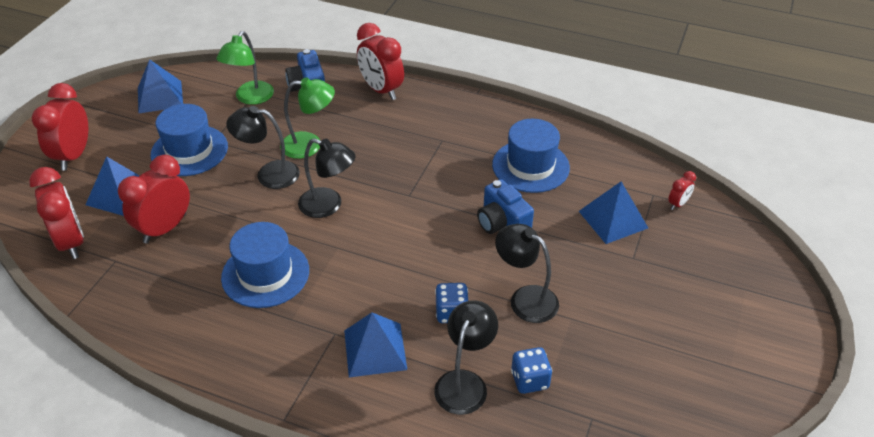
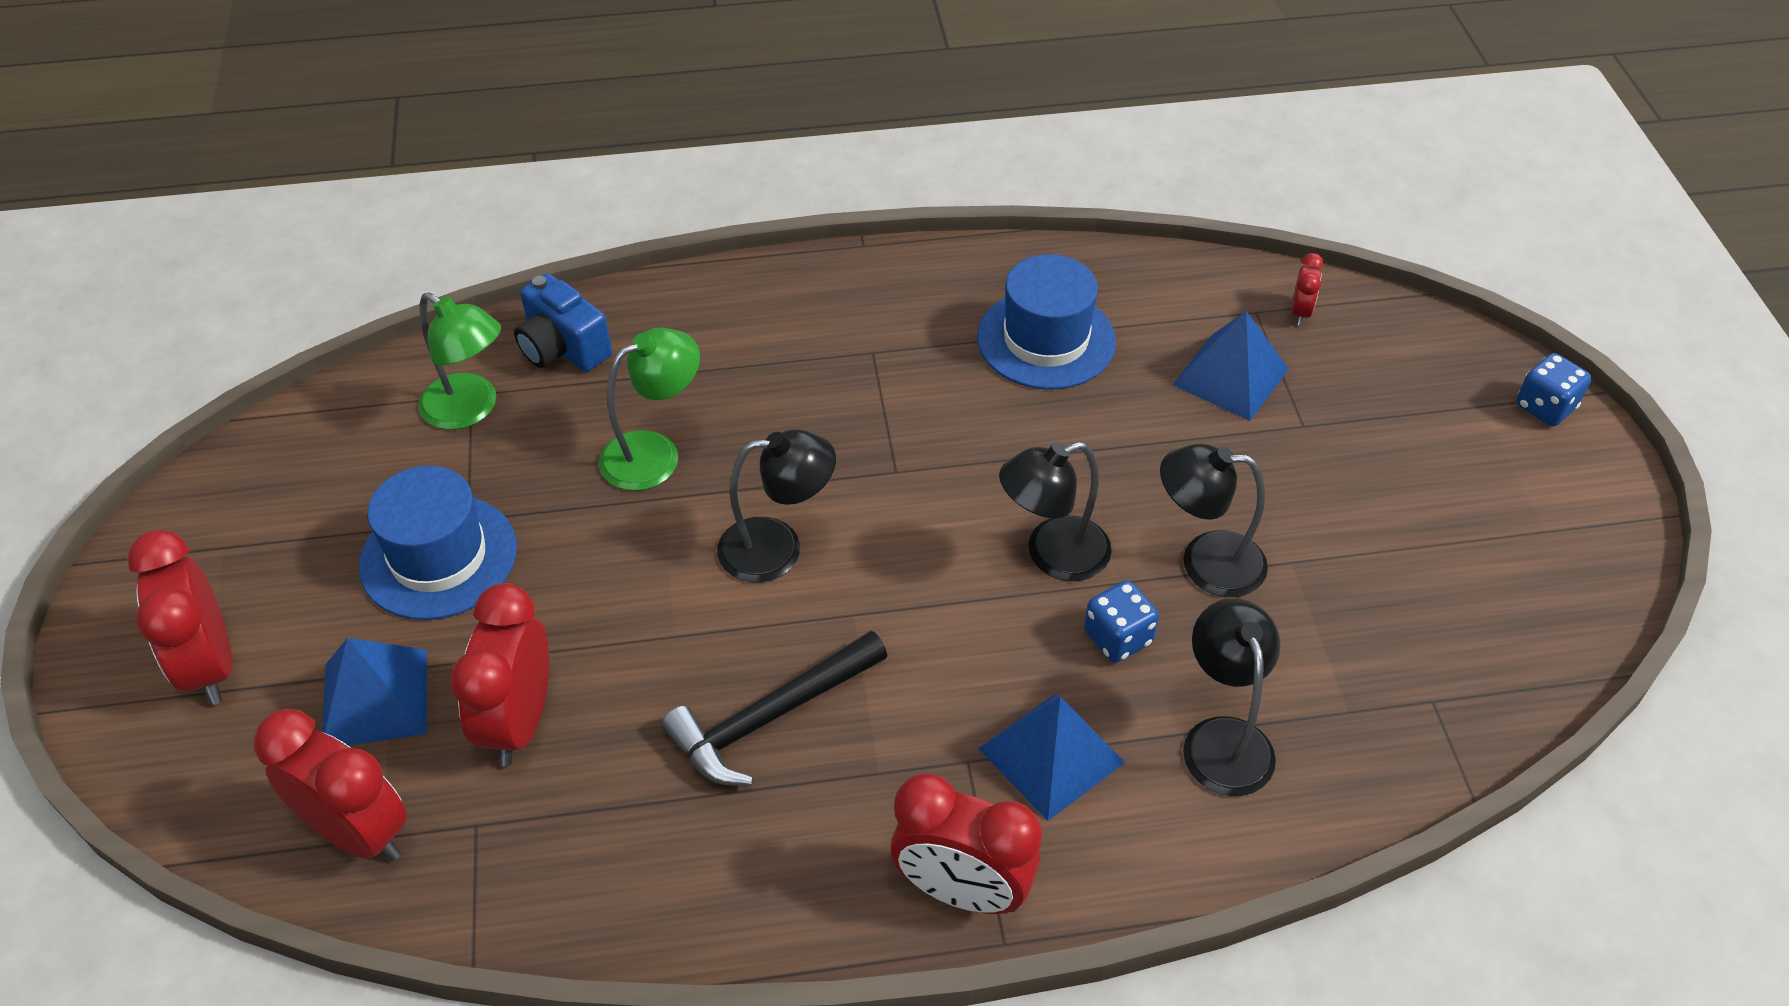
camera: 30 degrees left, 5 degrees up
blue pyramid [138,59,183,114] -> none
green lamp [216,31,274,105] -> green lamp turned 45 degrees counterclockwise [418,292,501,430]
blue hat [221,222,309,308] -> black hammer [662,630,887,785]
black lamp [226,106,300,189] -> black lamp moved to [999,442,1112,581]
red clock [357,23,404,100] -> red clock moved to [891,773,1042,914]
blue camera [477,179,534,234] -> none
blue dice [511,347,552,394] -> blue dice moved to [1516,353,1591,426]

